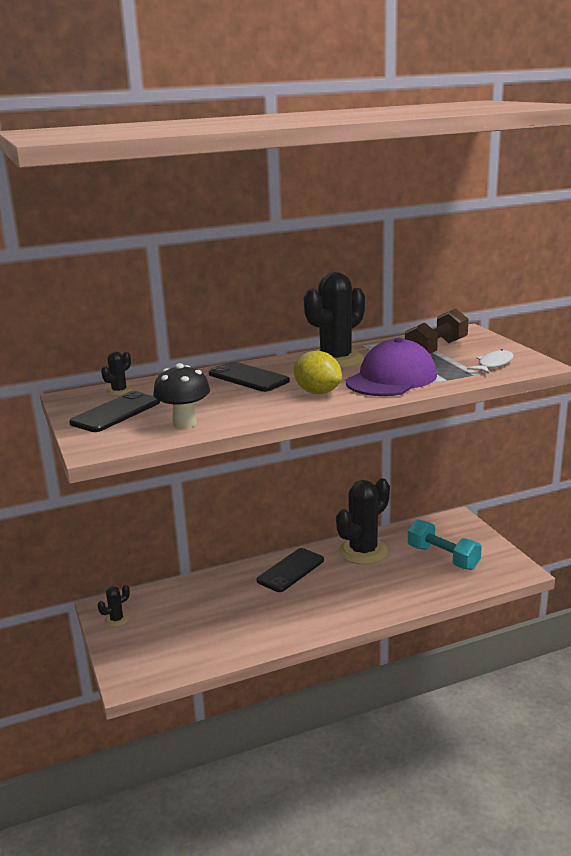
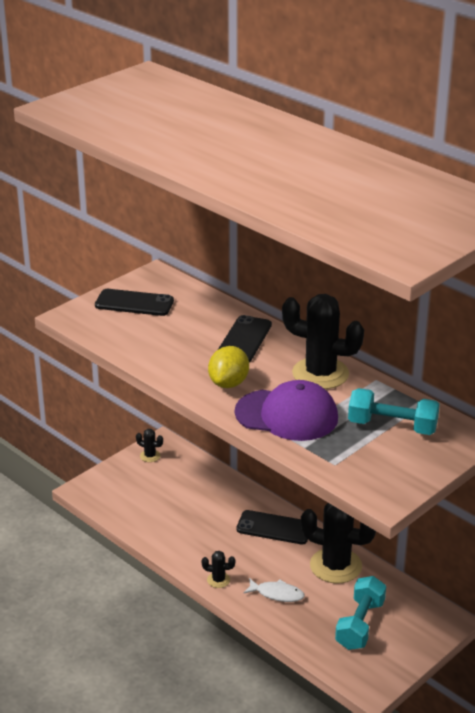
camera: 65 degrees right, 10 degrees up
black cactus [101,351,133,396] -> black cactus moved to [202,551,235,588]
black mushroom [153,363,210,428] -> none
brown dumbbell [405,308,468,354] -> turquoise dumbbell [348,388,440,435]
white fish [467,349,513,374] -> white fish moved to [243,578,305,602]

